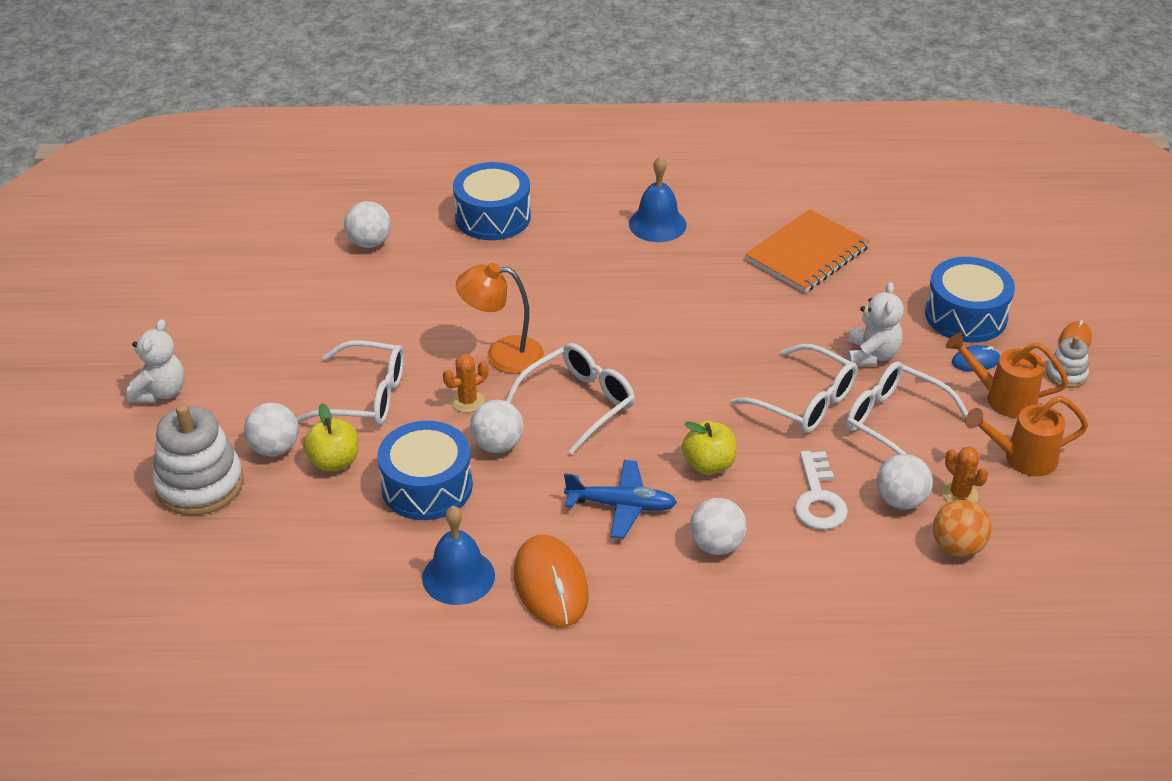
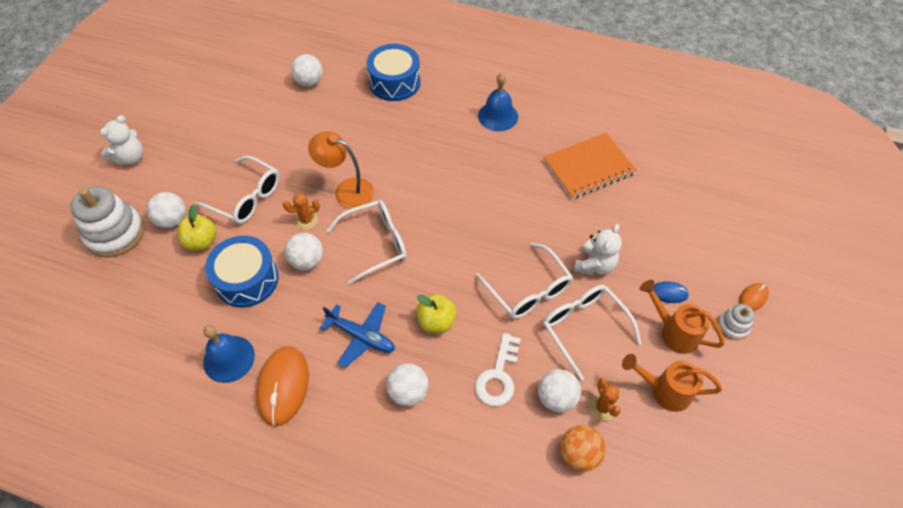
camera: 20 degrees right, 15 degrees up
blue drum [925,257,1015,343] -> none

